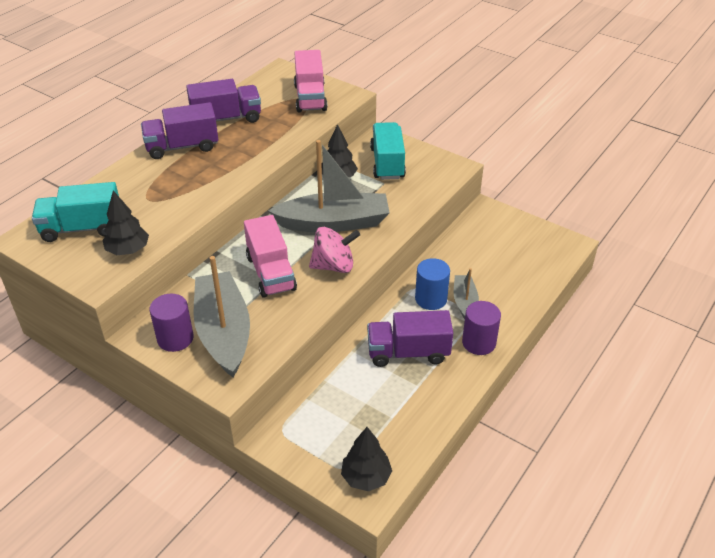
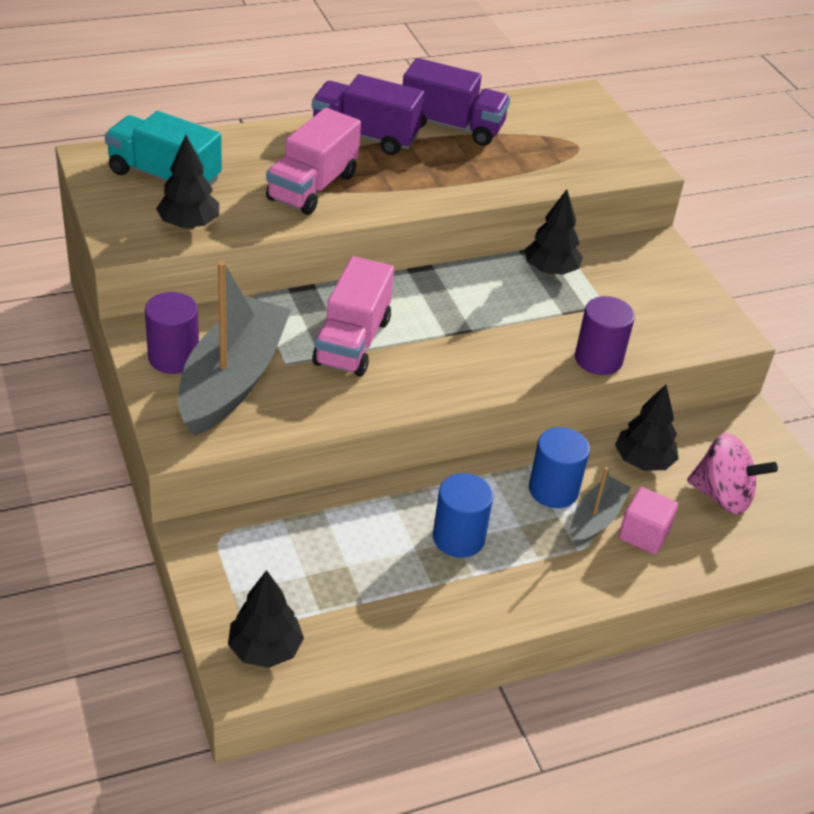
camera: 30 degrees right, 0 degrees up
grey boat [268,140,390,232] -> none
pink truck [294,50,327,112] -> pink truck moved to [266,108,361,215]
pink spinning top [309,227,360,273] -> pink spinning top moved to [687,433,778,514]
purple truck [367,310,453,367] -> blue cylinder [433,473,493,558]
turquoise truck [370,122,406,180] -> none
purple cylinder [462,301,501,355] -> purple cylinder moved to [575,296,635,375]
none -> black tree [615,384,679,471]
none -> pink cube [618,487,678,554]

